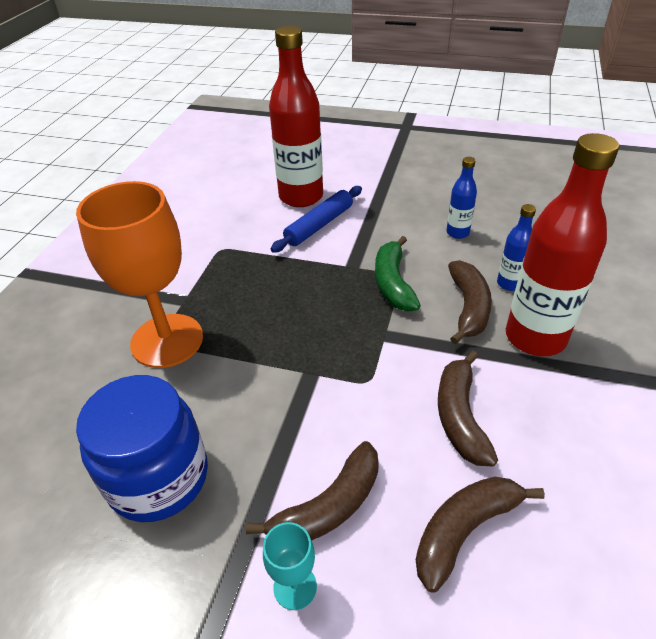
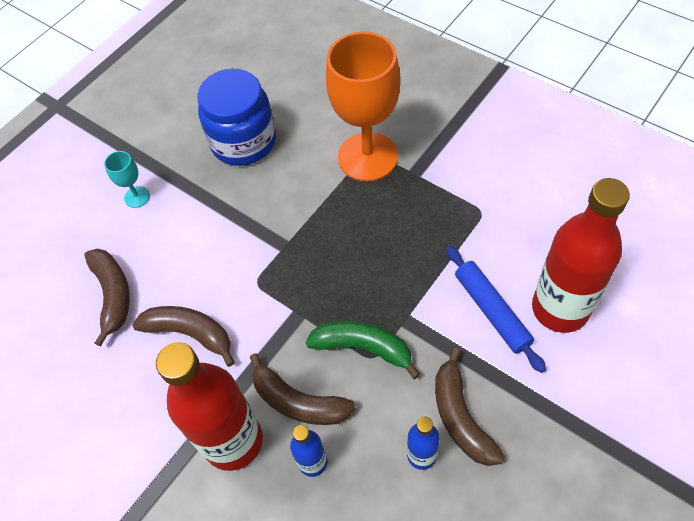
camera: 115 degrees right, 15 degrees up
brown banana [246,441,379,540] -> brown banana moved to [435,348,505,466]

